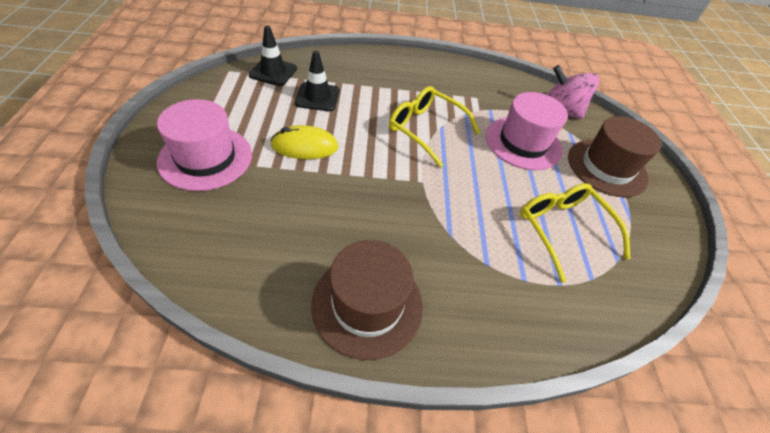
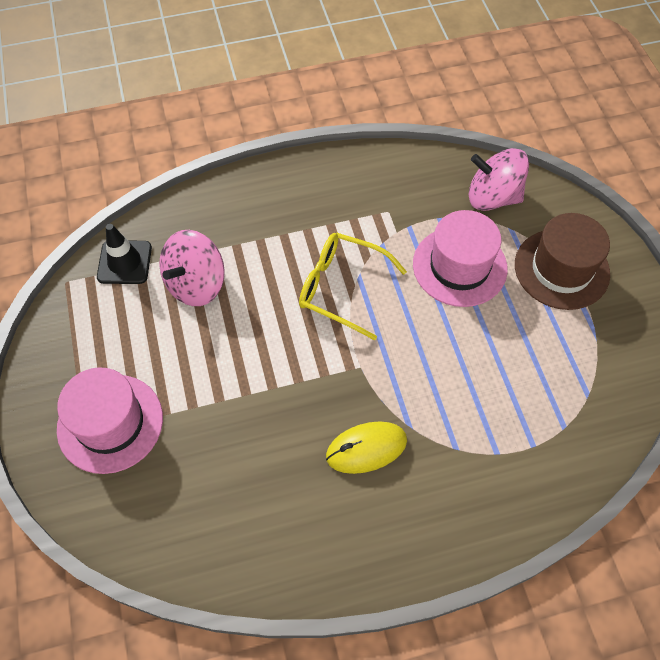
camera: 10 degrees left, 10 degrees up
yellow mouse [270,125,338,159] -> yellow mouse moved to [326,421,407,474]
black traffic cone [295,51,340,111] -> pink spinning top [159,230,225,306]
brown hat [311,240,423,360] -> none
yellow glasses [520,183,631,283] -> none

